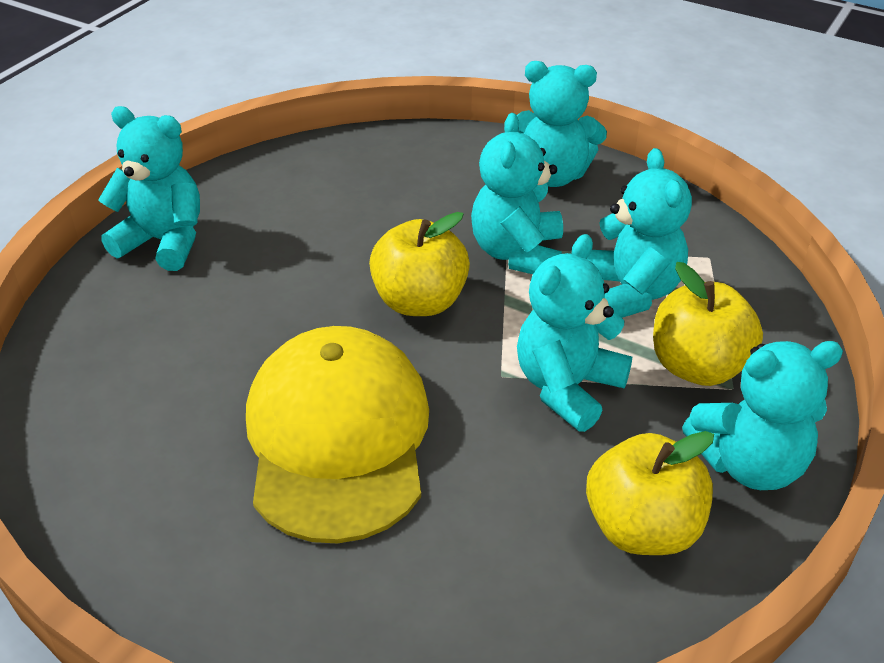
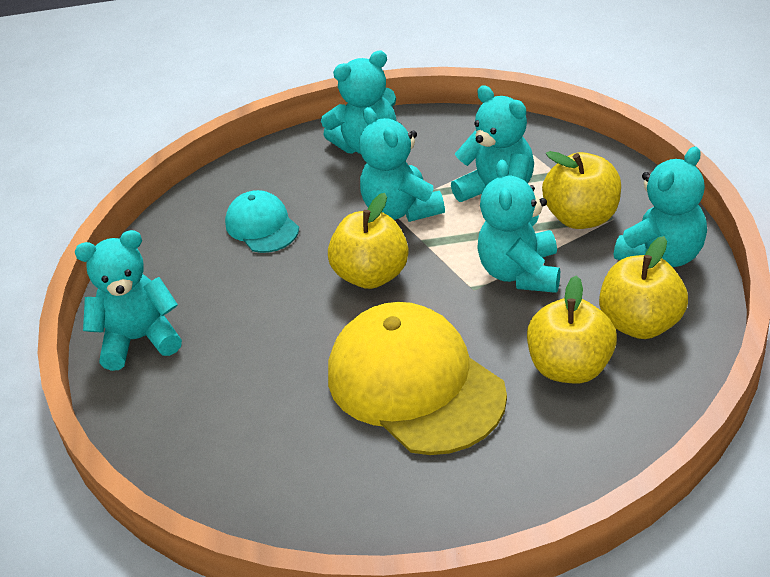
camera: 30 degrees left, 0 degrees up
none -> turquoise cap [225,190,299,253]
none -> yellow apple [527,276,617,383]

